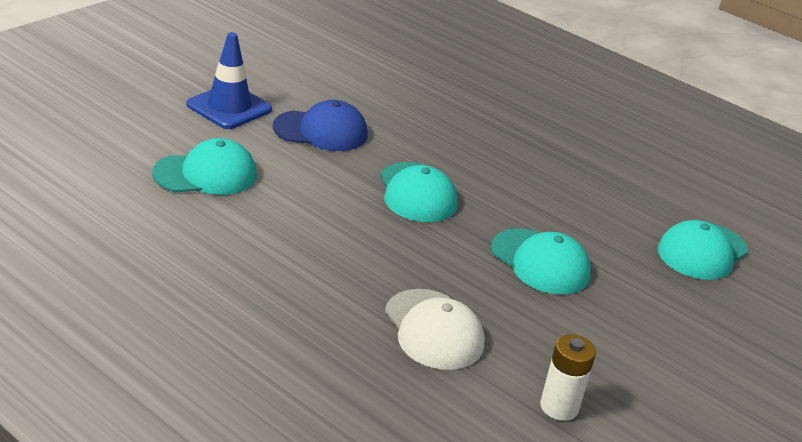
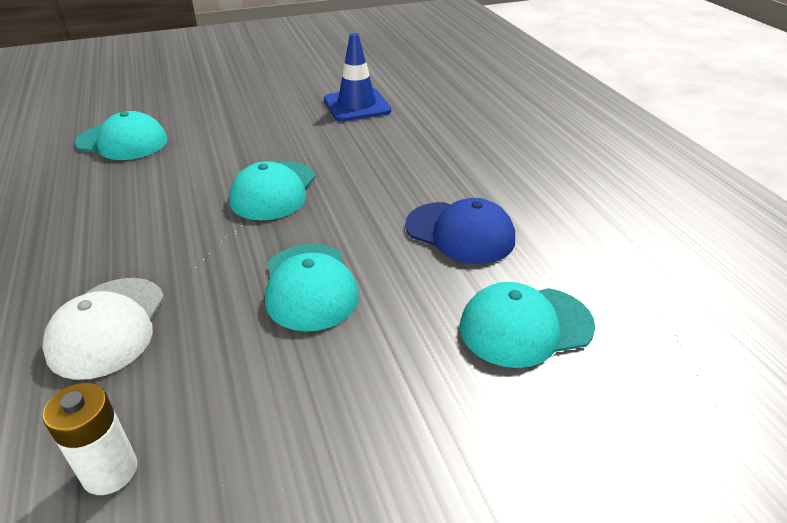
camera: 35 degrees right, 5 degrees up
blue traffic cone [187,32,272,129] -> blue traffic cone moved to [324,33,391,121]
blue cap [273,100,368,151] -> blue cap moved to [405,198,515,264]

